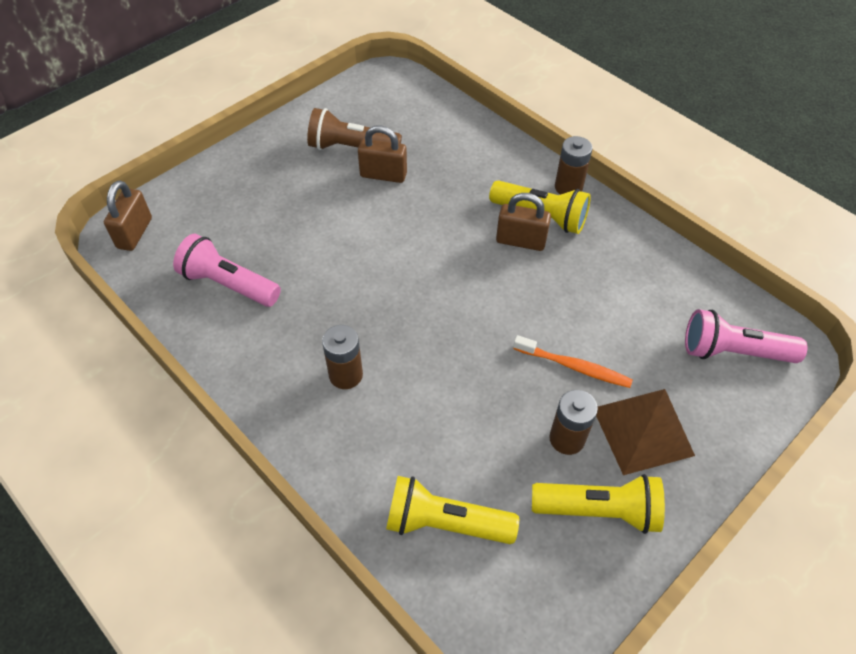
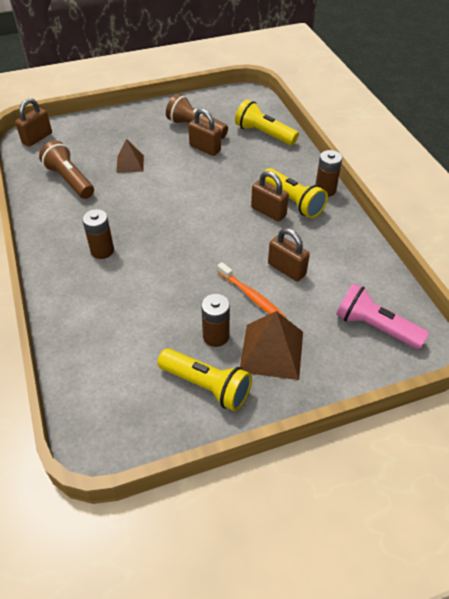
camera: 25 degrees right, 5 degrees down
pink flashlight [173,234,281,307] -> brown flashlight [39,141,94,199]
yellow flashlight [386,476,519,544] -> yellow flashlight moved to [235,99,299,145]
none -> brown pyramid [116,139,144,173]
none -> brown padlock [268,228,310,281]

